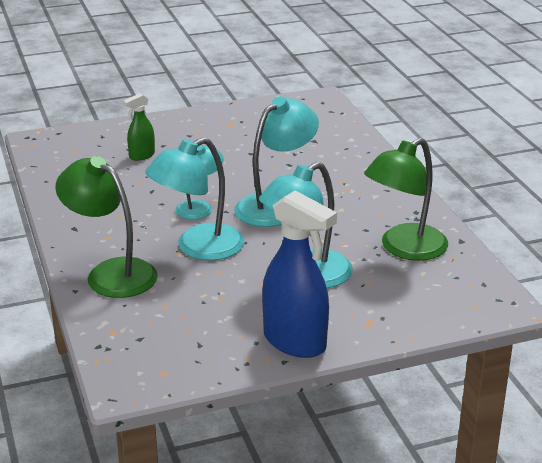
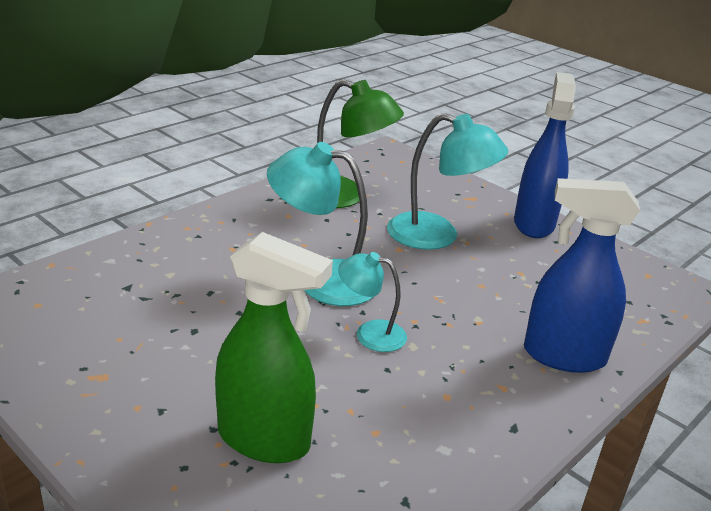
camera: 120 degrees left, 0 degrees up
green lamp [55,156,158,298] -> blue spray bottle [524,178,640,373]
green spray bottle [123,93,155,161] -> green spray bottle [215,232,333,463], size x1.93
turquoise lamp [145,137,244,260] -> none

